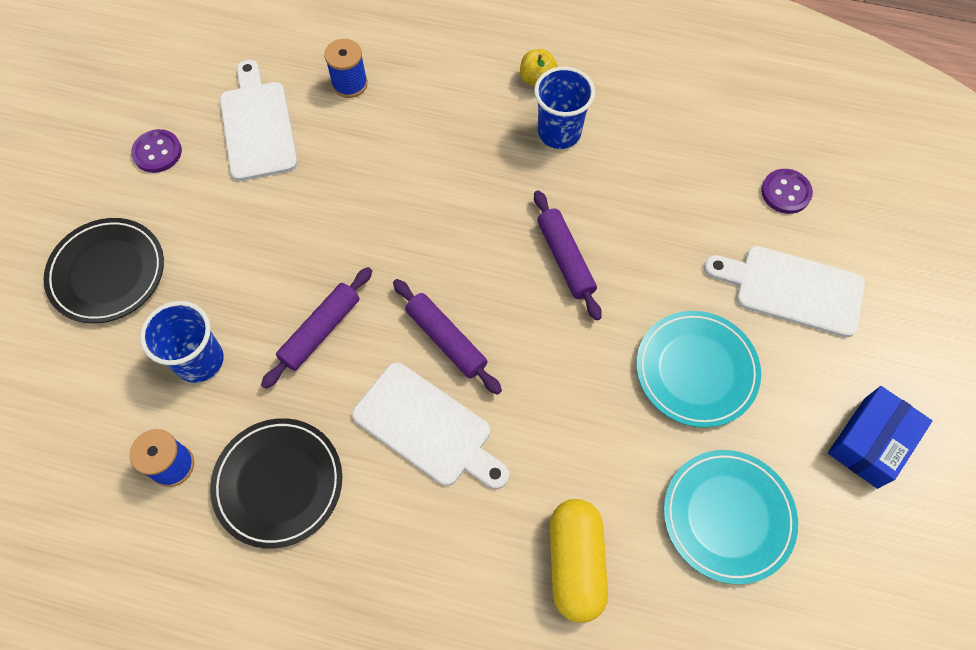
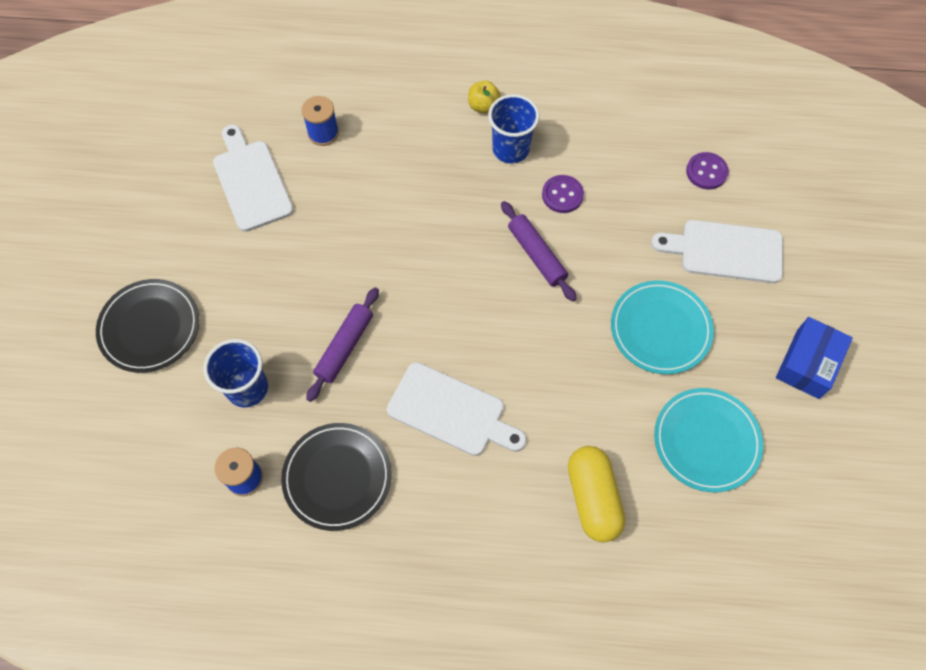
camera: 10 degrees left, 0 degrees up
purple button [131,129,182,173] -> purple button moved to [542,175,584,213]
purple rolling pin [393,279,502,395] -> none

